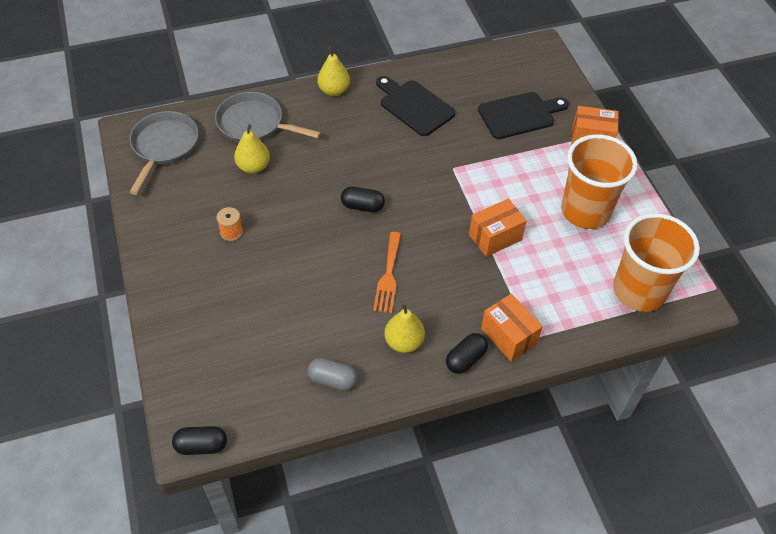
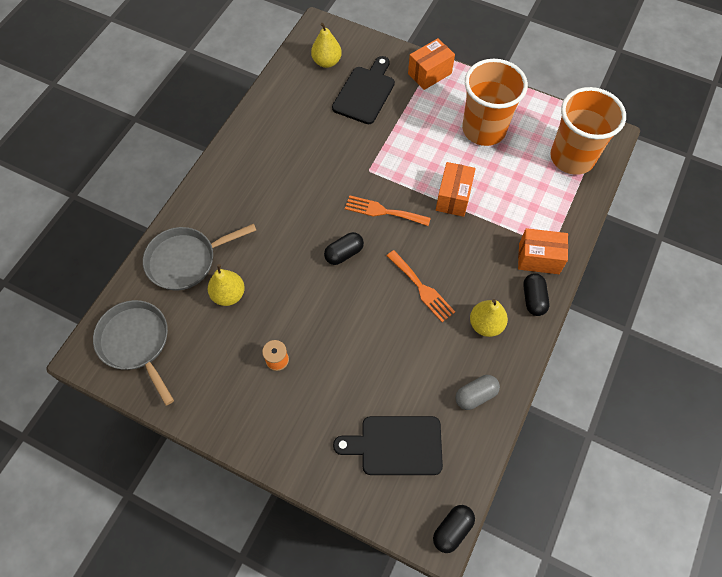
camera: 45 degrees left, 10 degrees up
yellow pear [317,47,350,96] -> yellow pear moved to [311,23,342,68]
black cutting board [376,76,456,136] -> black cutting board moved to [333,416,443,475]
none -> orange fork [345,195,431,226]

